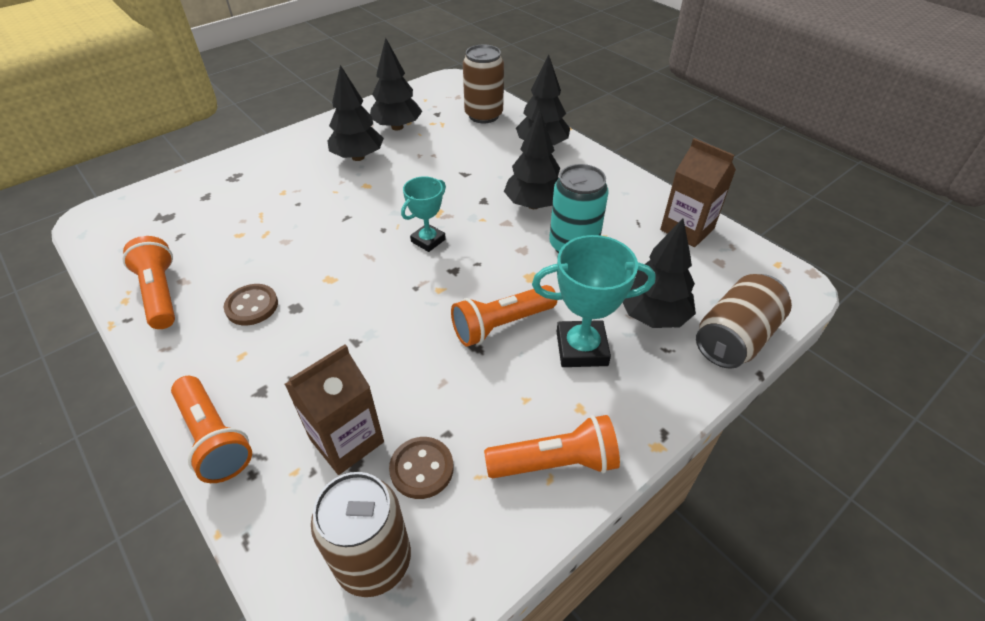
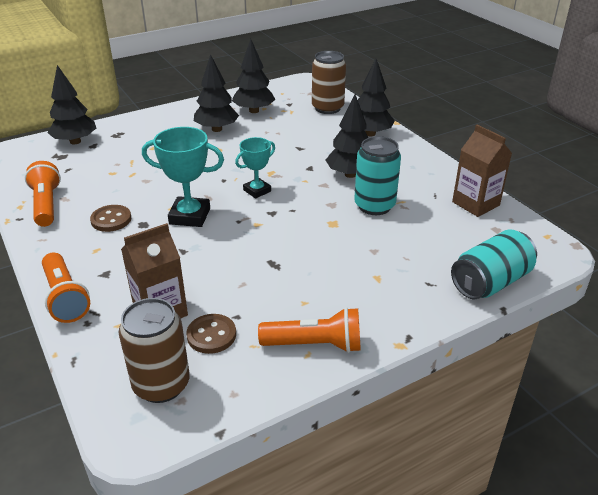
camera: 10 degrees right, 10 degrees down
orange flashlight [451,285,557,347] -> none
turquoise trophy [532,235,656,367] -> turquoise trophy moved to [142,127,224,227]
black tree [622,218,696,328] -> black tree moved to [48,65,96,144]
brown can [696,274,792,369] -> turquoise can [451,229,537,299]

